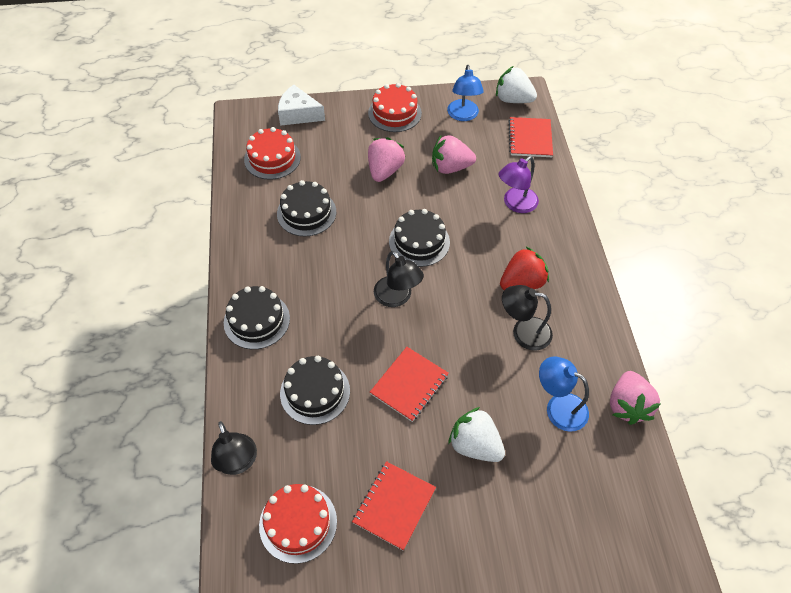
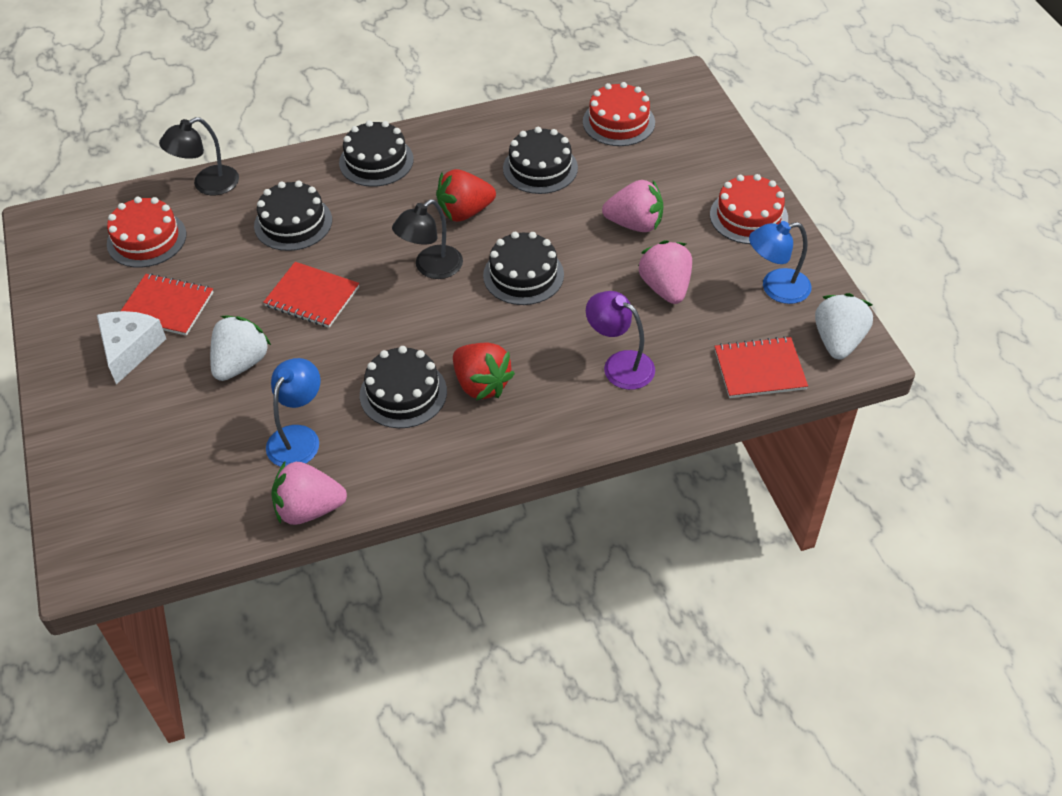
camera: 80 degrees right, 5 degrees down
white cheese [278,85,325,126] -> white cheese moved to [97,311,166,385]
black lamp [502,285,553,351] -> black cake [360,346,447,428]
none -> red strawberry [436,169,496,222]

